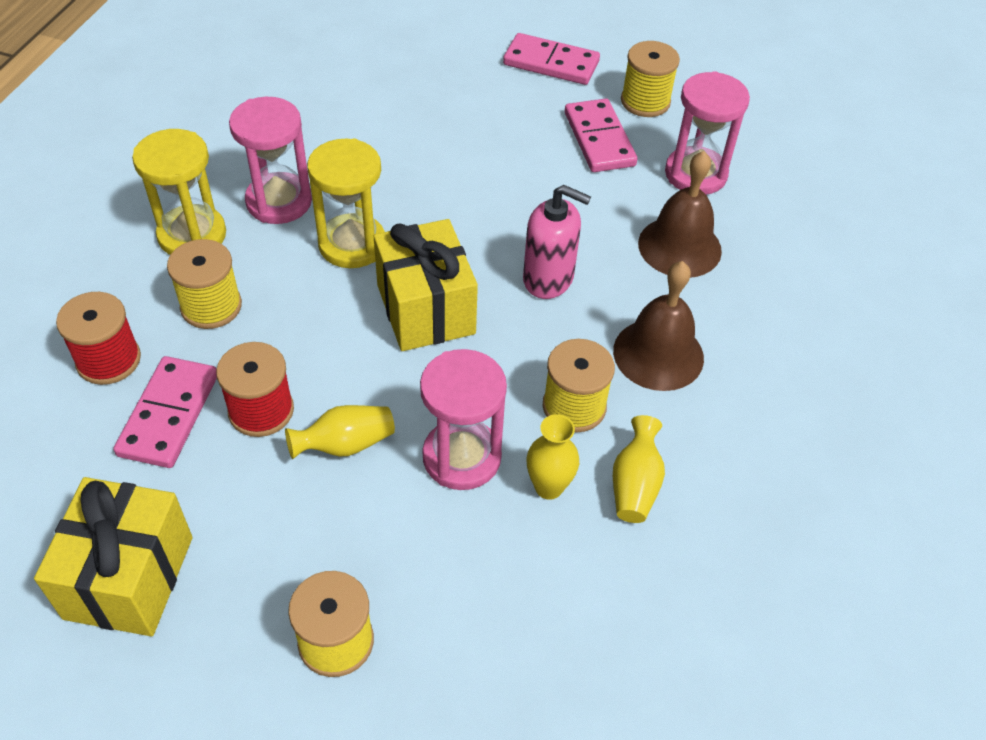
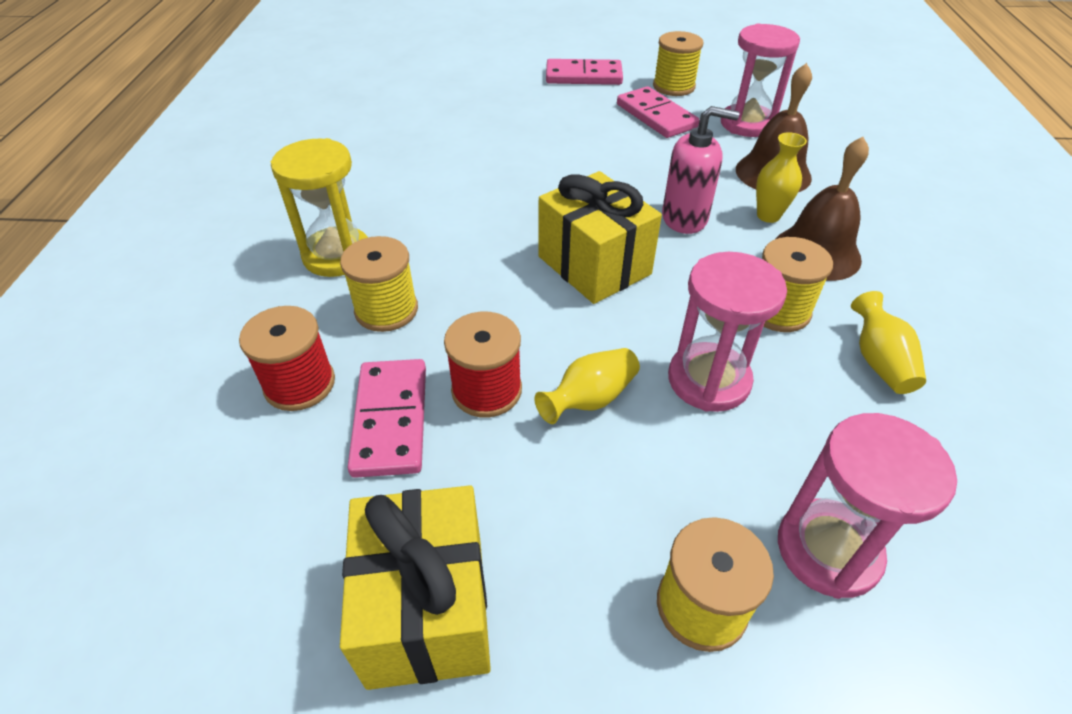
camera: 15 degrees left, 5 degrees down
pink hourglass [229,97,312,224] -> pink hourglass moved to [778,413,957,599]
yellow hourglass [307,139,385,268] -> none
yellow vase [527,414,579,500] -> yellow vase moved to [756,132,807,223]

